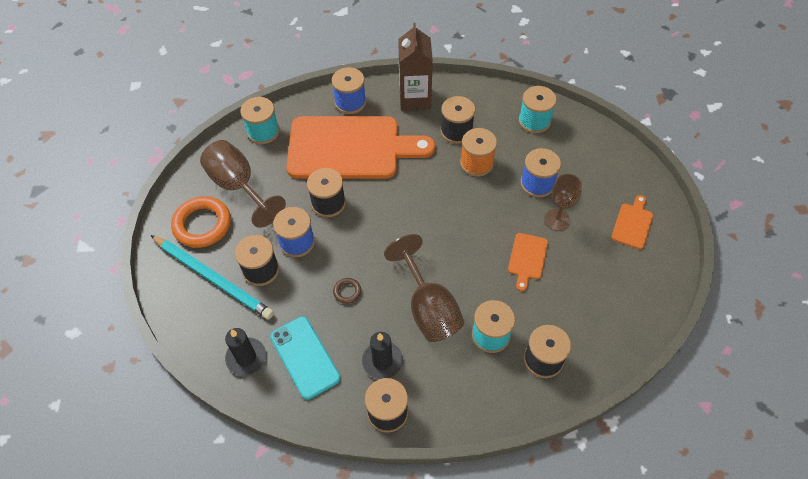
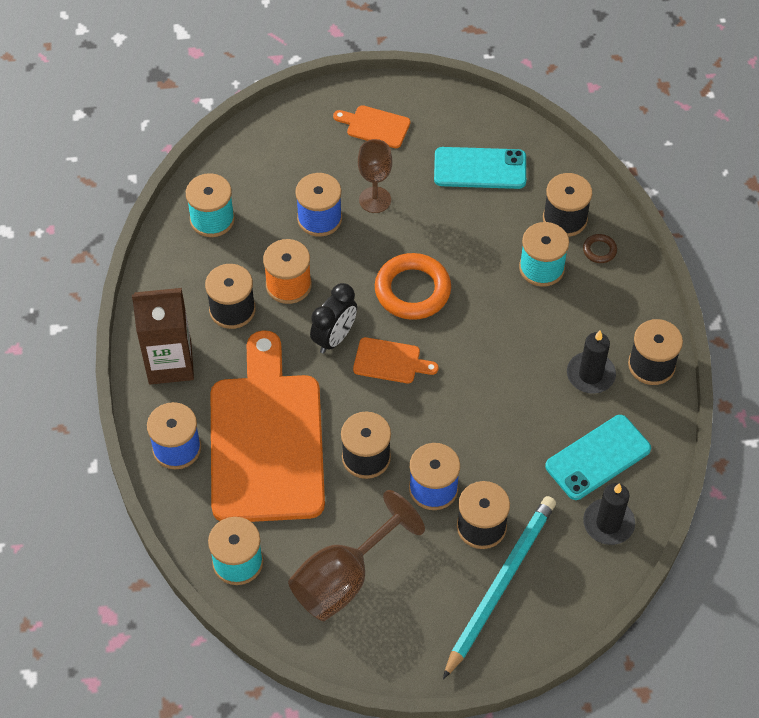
camera: 95 degrees left, 0 degrees up
orange ring [171,196,231,248] -> orange ring moved to [375,253,451,320]
brown ring [333,278,361,304] -> brown ring moved to [583,234,617,263]
brown goblet [384,234,464,342] -> none
orange cutting board [508,233,548,291] -> orange cutting board moved to [353,337,439,383]
none -> black clock [310,283,357,354]
none -> turquoise phone [434,147,526,189]

